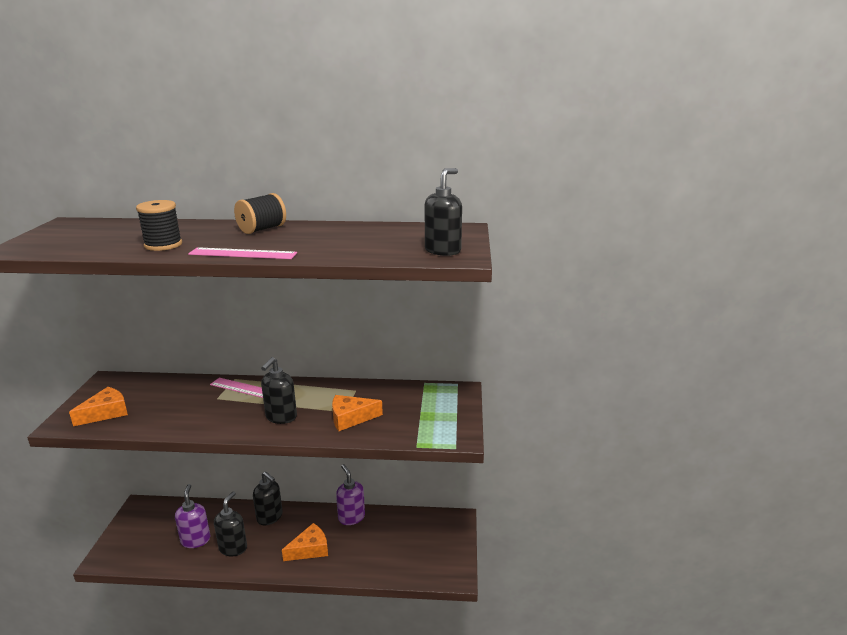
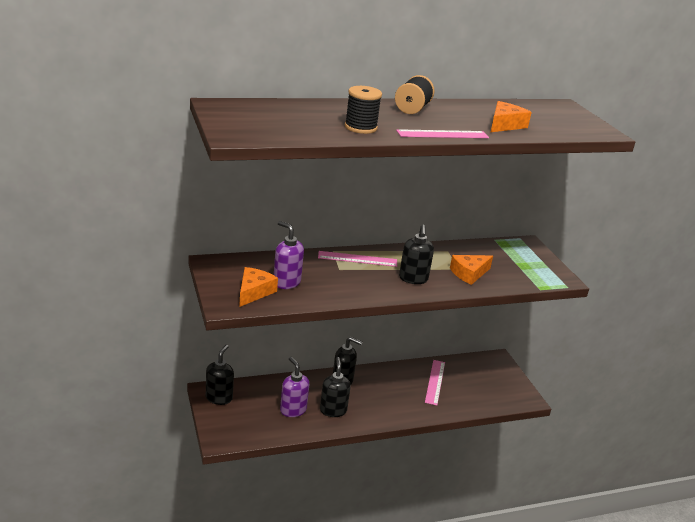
camera: 25 degrees left, 5 degrees up
orange cheese [282,523,328,561] -> orange cheese moved to [491,101,532,132]
purple soap dispenser [336,464,365,525] -> purple soap dispenser moved to [274,221,304,289]
black soap dispenser [425,168,462,256] -> black soap dispenser moved to [206,345,234,405]
none -> pink ruler [425,360,445,405]

